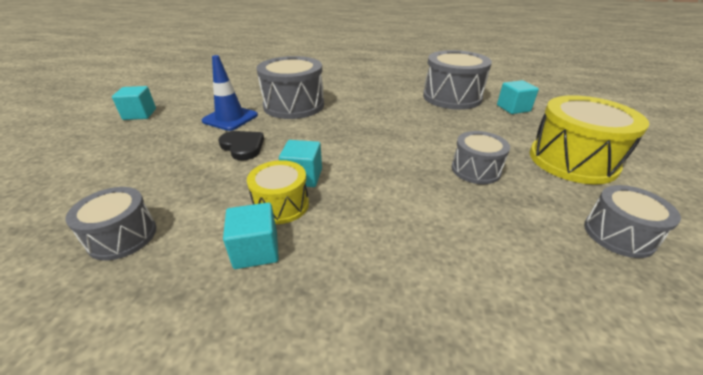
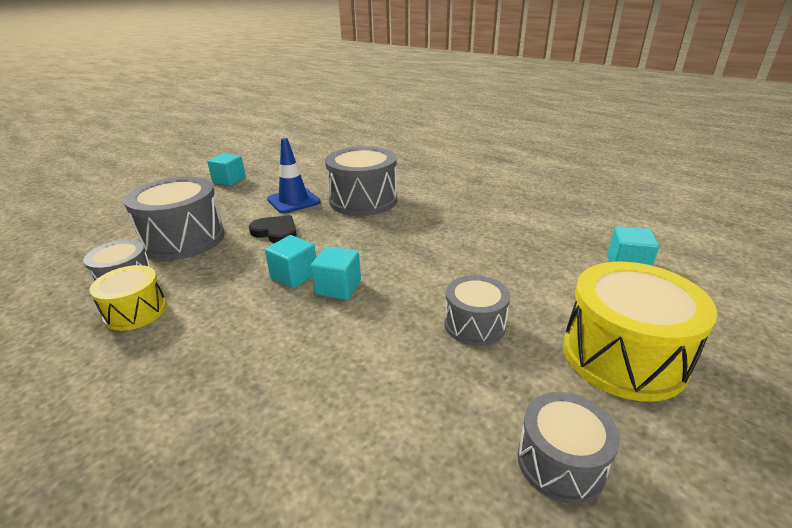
camera: 30 degrees right, 5 degrees down
black heart [218,131,264,161] -> black heart turned 45 degrees counterclockwise [249,215,297,243]
turquoise cube [223,203,279,269] -> turquoise cube moved to [311,246,361,300]
yellow drum [247,160,309,224] -> yellow drum moved to [89,265,167,331]
grey drum [423,50,492,110] -> grey drum moved to [124,177,225,260]

